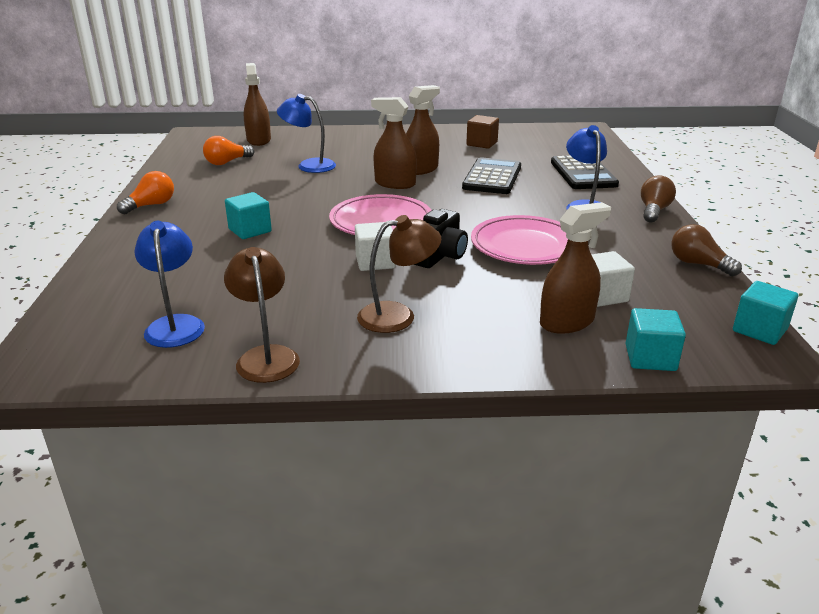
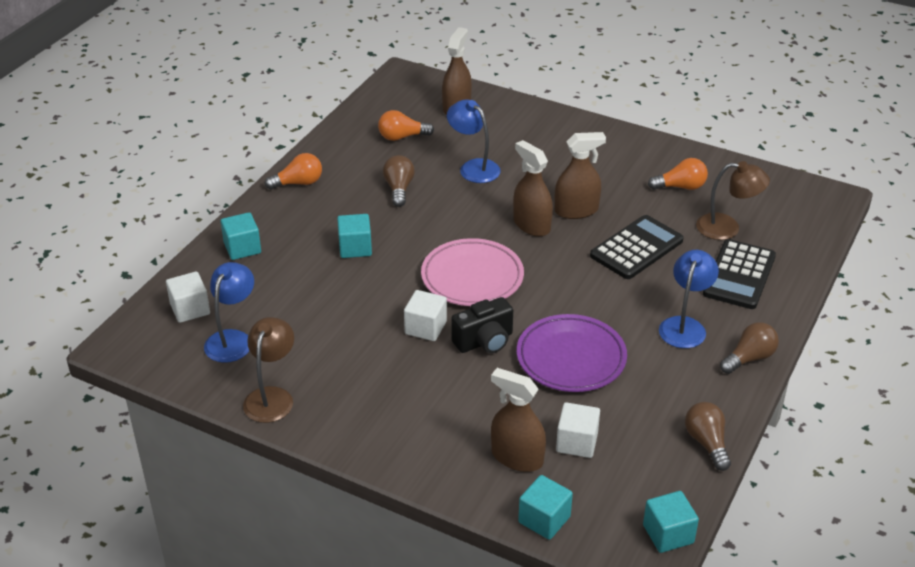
camera: 30 degrees right, 10 degrees up
brown lamp [357,215,441,333] -> brown lamp moved to [696,161,770,240]
brown cube [466,115,499,149] -> orange light bulb [648,158,708,190]
pink plate [471,215,568,265] -> purple plate [517,314,627,392]
brown spray bottle [540,202,611,334] -> brown spray bottle turned 150 degrees counterclockwise [491,368,546,472]
none -> white cube [166,271,210,323]
none -> turquoise cube [221,212,261,260]
none -> brown light bulb [383,155,415,207]

